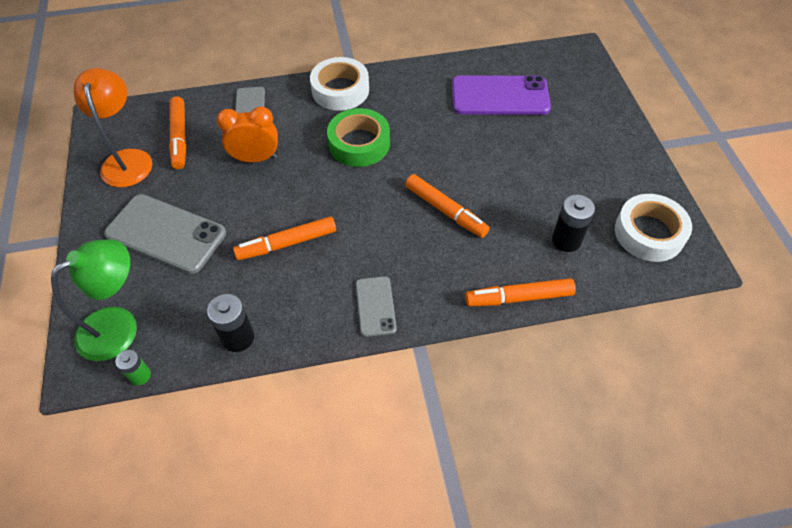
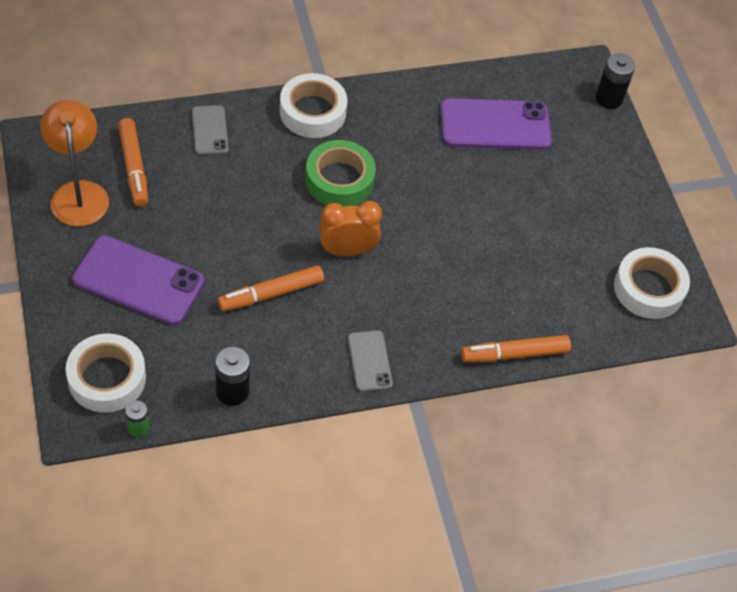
camera: 10 degrees left, 0 degrees up
green lamp [51,239,137,361] -> white tape [66,333,146,413]
grey phone [104,194,226,274] -> purple phone [72,235,204,325]
orange clock [217,106,278,163] -> orange clock moved to [319,201,382,256]
orange marker [405,174,490,238] -> none
black battery [552,194,595,252] -> black battery moved to [596,53,635,109]

